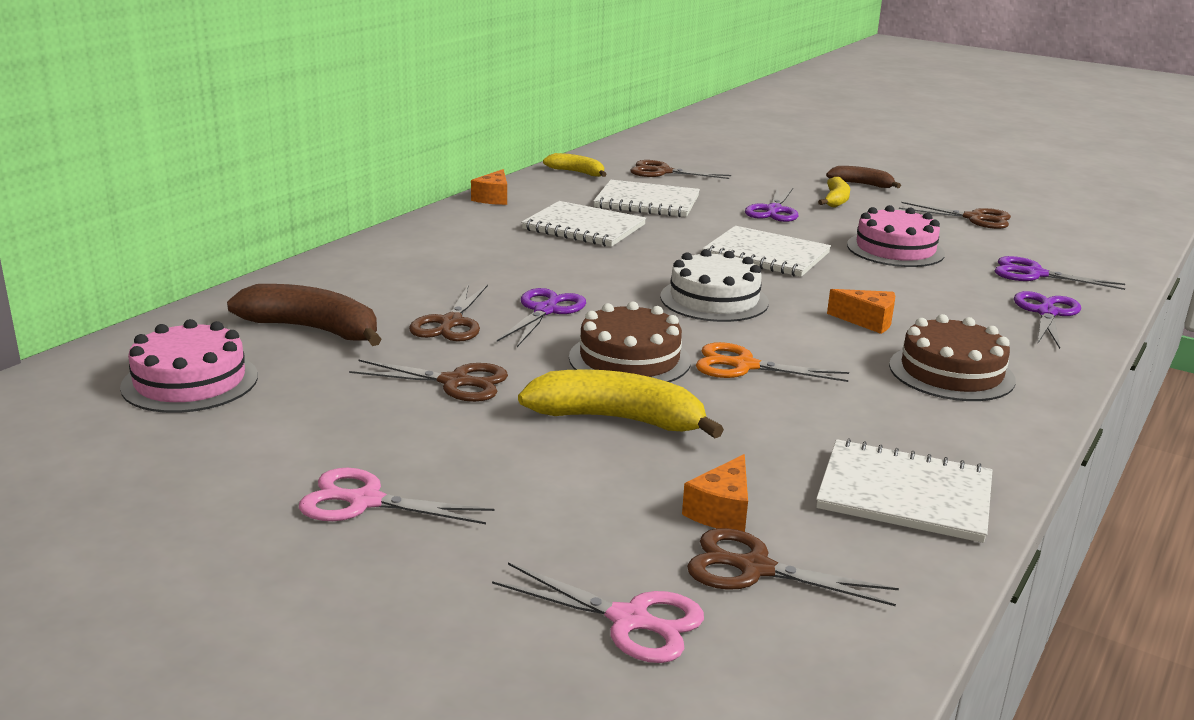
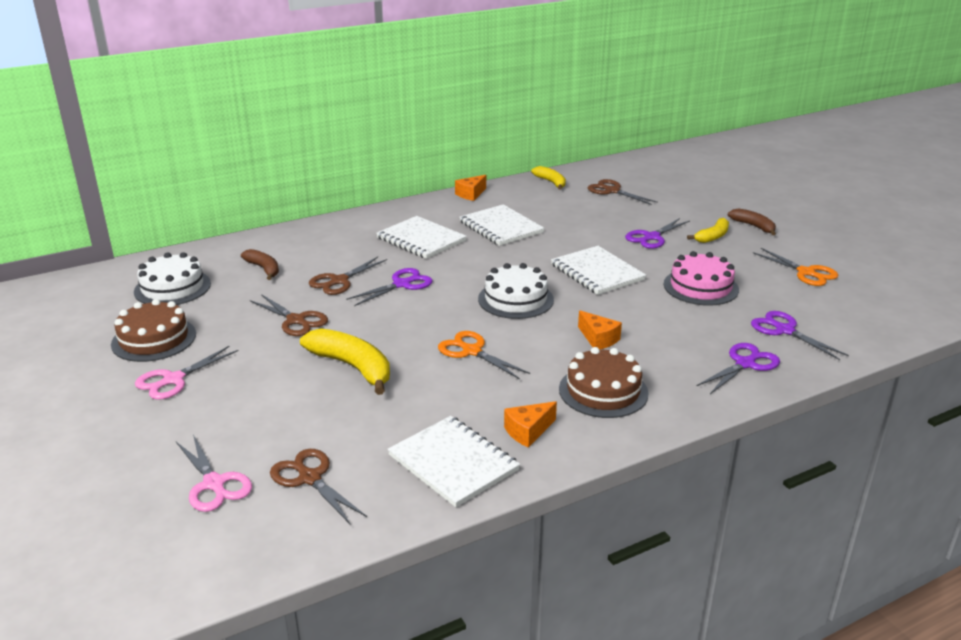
camera: 30 degrees right, 5 degrees up
pink cake [120,319,258,413] -> white cake [134,252,211,305]
brown banana [227,284,381,346] -> brown banana [241,249,279,280], size x0.60
pink scissors [299,468,495,524] -> pink scissors turned 90 degrees counterclockwise [135,346,238,400]
brown cake [569,301,691,382] -> brown cake moved to [111,299,196,362]
white notebook [593,180,700,217] -> white notebook moved to [376,216,467,259]
orange cheese [682,454,748,532] -> orange cheese moved to [504,401,557,448]
brown scissors [899,202,1011,229] -> orange scissors [753,248,839,286]

